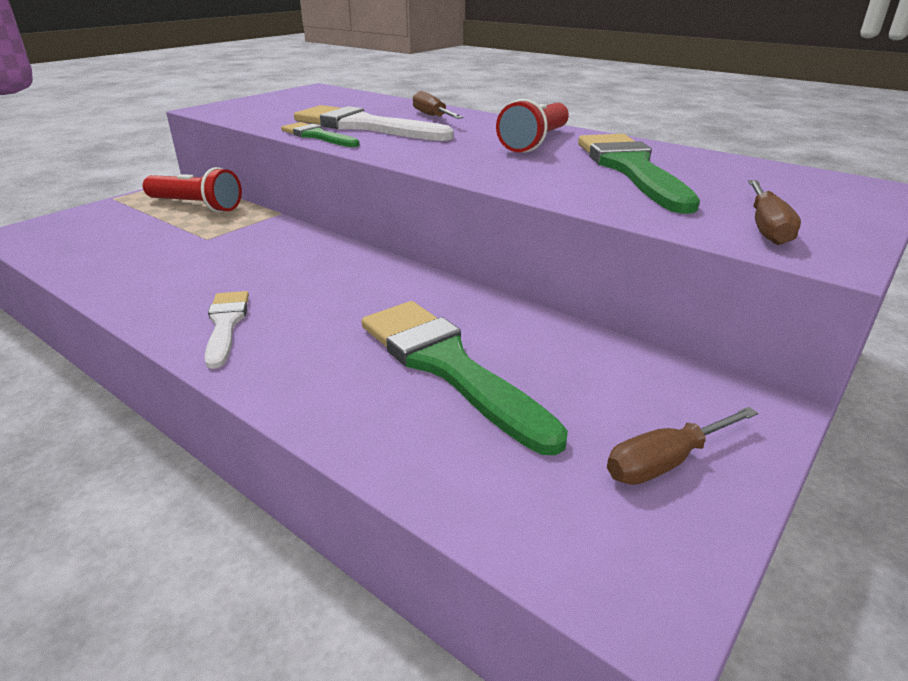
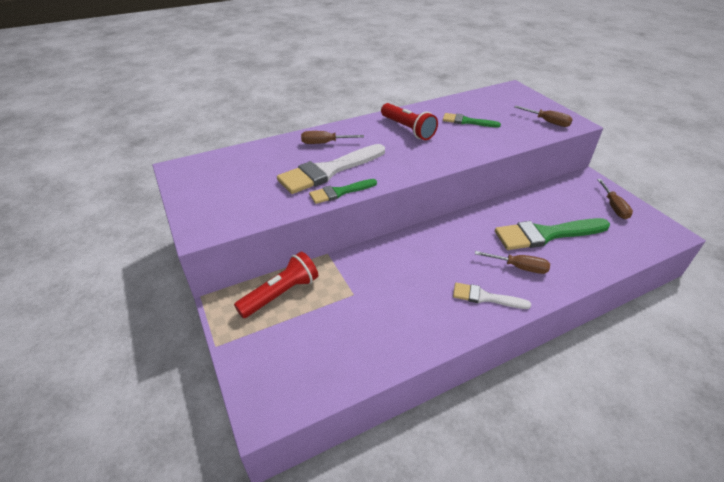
camera: 65 degrees left, 10 degrees up
green brush [578,134,700,214] -> green brush [443,113,501,128], size x0.55
none -> brown screwdriver [475,251,550,274]

